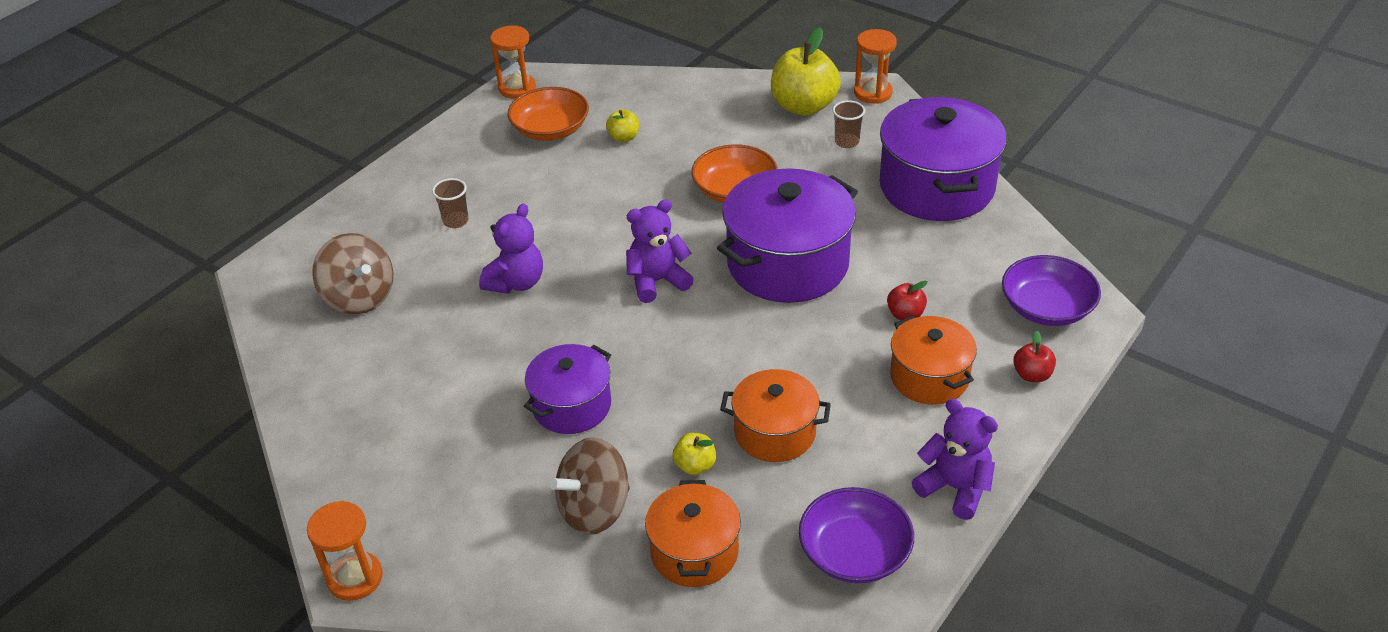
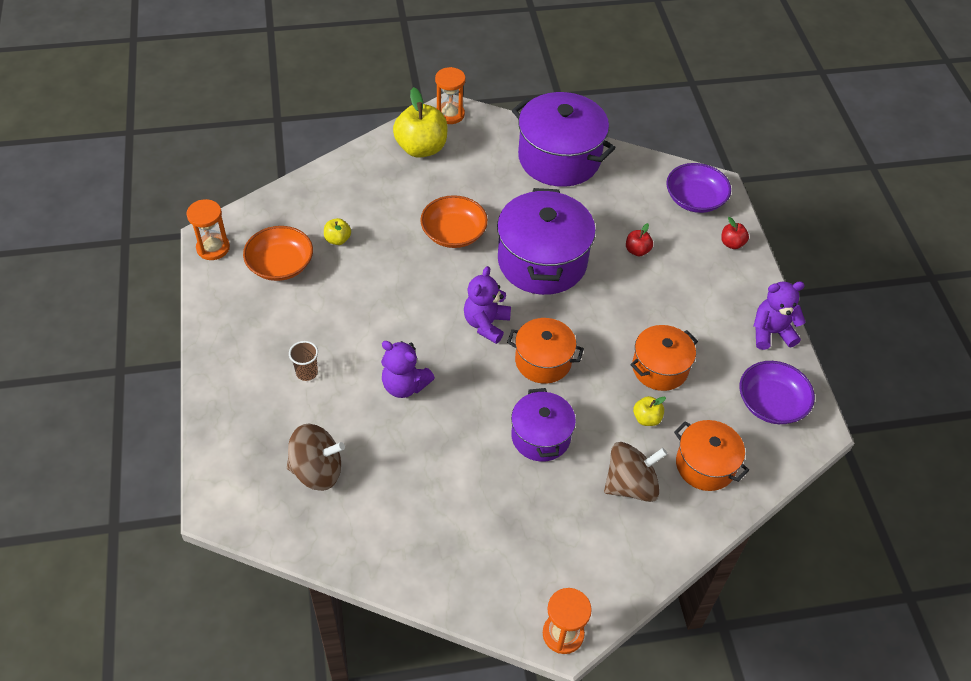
camera: 50 degrees left, 10 degrees up
purple teddy bear [479,203,543,294] -> purple teddy bear turned 135 degrees clockwise [381,341,435,398]
brown spinning top [549,437,630,535] -> brown spinning top turned 120 degrees counterclockwise [604,442,667,502]
brown cup [833,100,865,148] -> none
orange pot [890,315,977,405] -> orange pot moved to [507,318,584,384]

